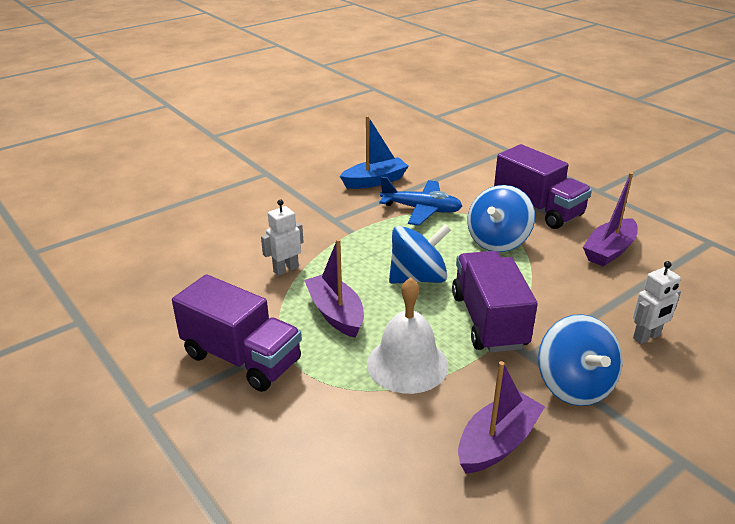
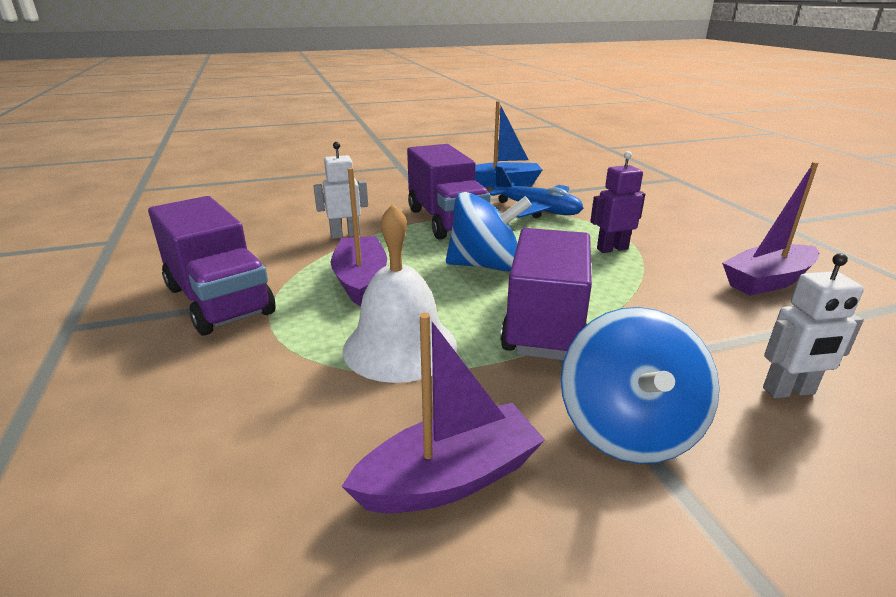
camera: 20 degrees right, 5 degrees down
blue spinning top [467,185,535,252] -> purple robot [590,151,645,253]
purple truck [494,144,592,229] -> purple truck moved to [407,144,491,240]

